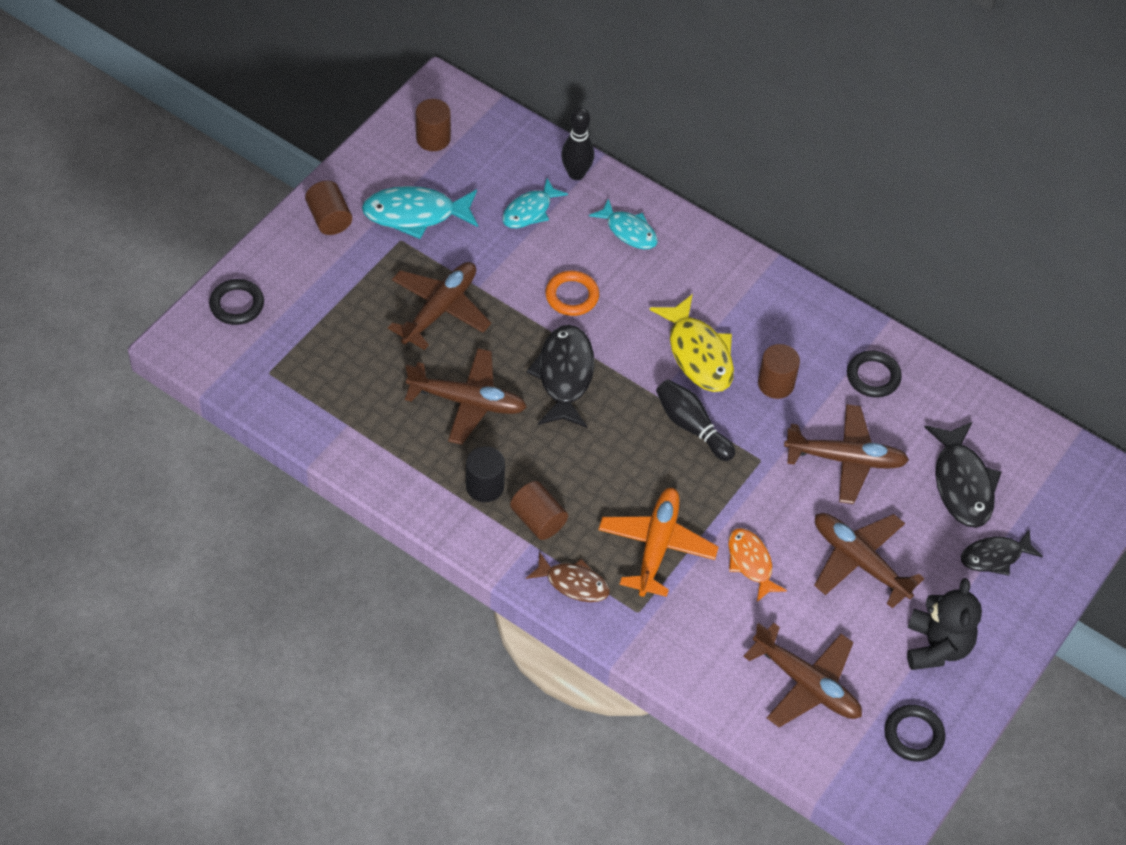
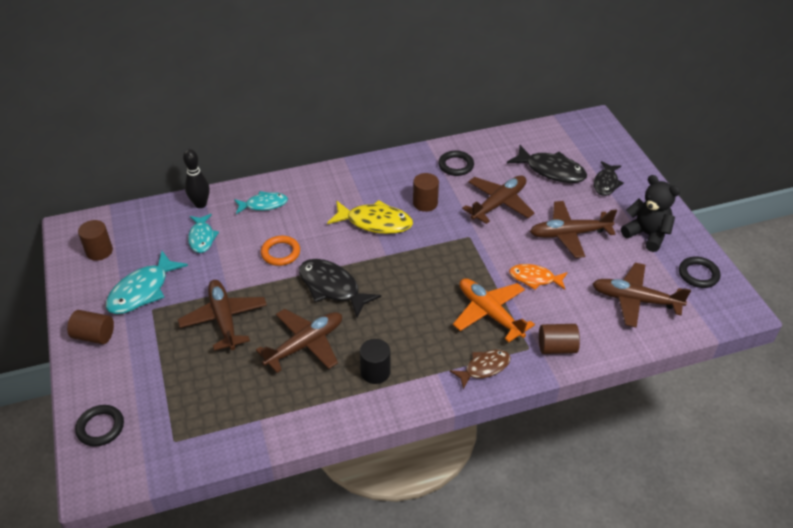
camera: 50 degrees left, 10 degrees down
brown cylinder [510,481,568,540] -> brown cylinder moved to [539,324,580,354]
black bowling pin [656,380,735,461] -> none
brown plane [743,623,862,727] -> brown plane turned 150 degrees counterclockwise [592,263,691,328]

